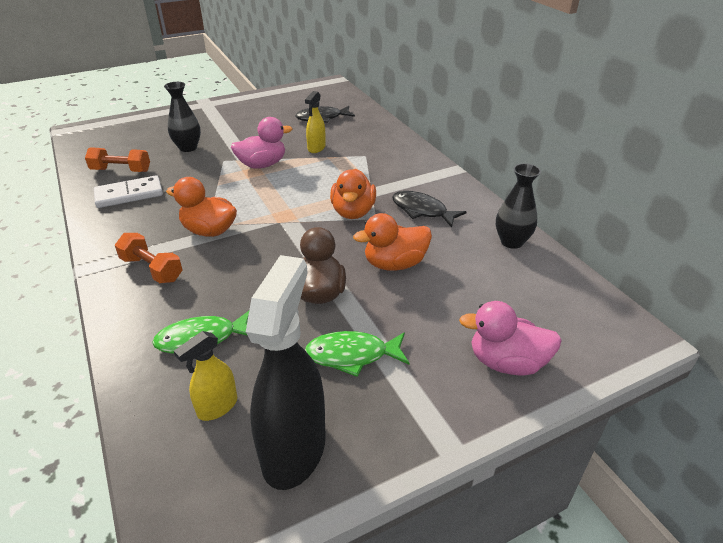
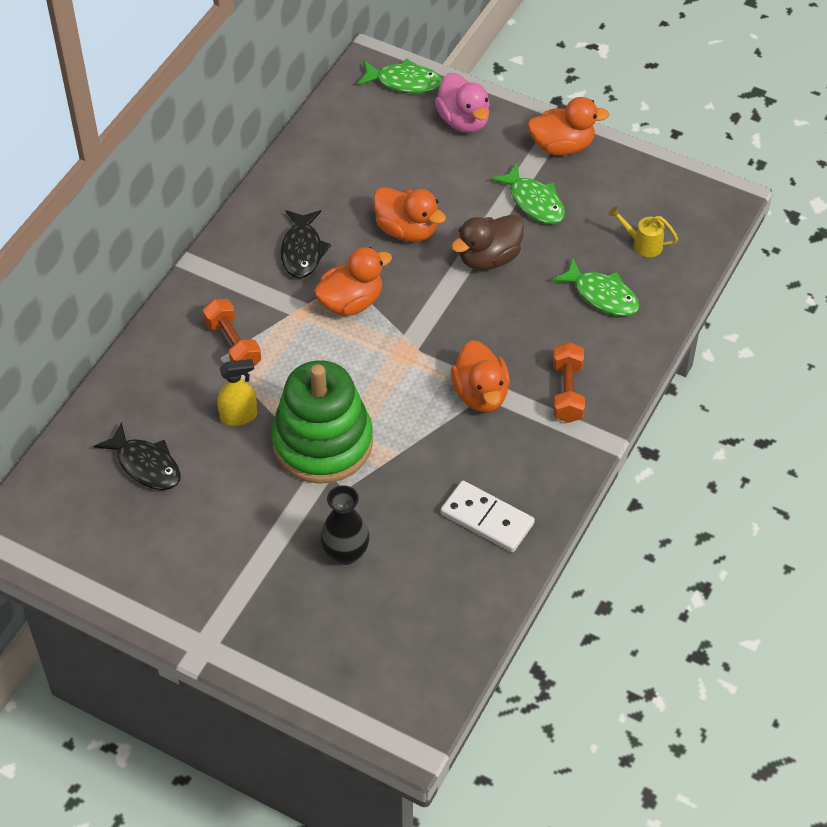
camera: 125 degrees left, 15 degrees up
orange dumbbell [85,147,150,172] -> orange dumbbell moved to [203,299,261,366]
yellow spray bottle [174,331,237,421] -> yellow watering can [608,206,678,257]
pink duck [231,117,292,169] -> green stacking toy [271,360,373,484]
black spray bottle [246,255,326,490] -> none
black vase [496,163,541,249] -> none
none -> green fish [357,59,442,93]
none -> orange duck [527,97,609,155]

